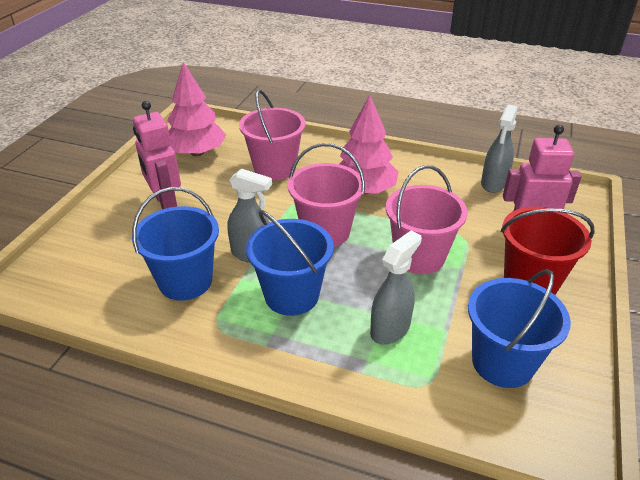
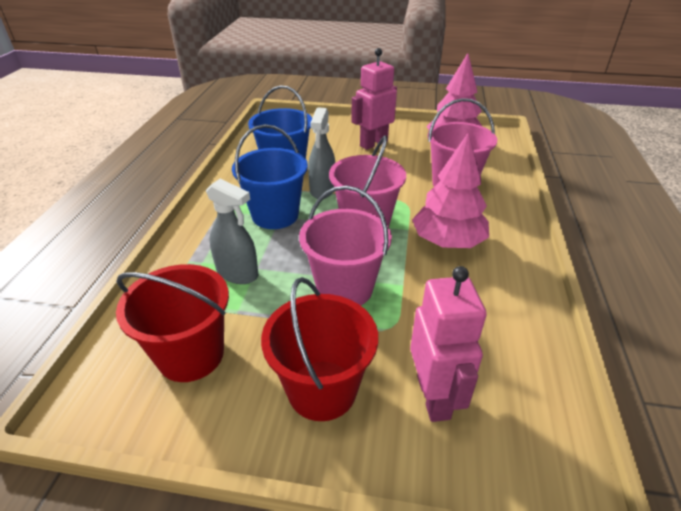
camera: 80 degrees right, 0 degrees up
blue bucket [468,269,571,388] -> red bucket [116,264,229,382]
grey spray bottle [481,104,518,193] -> none

